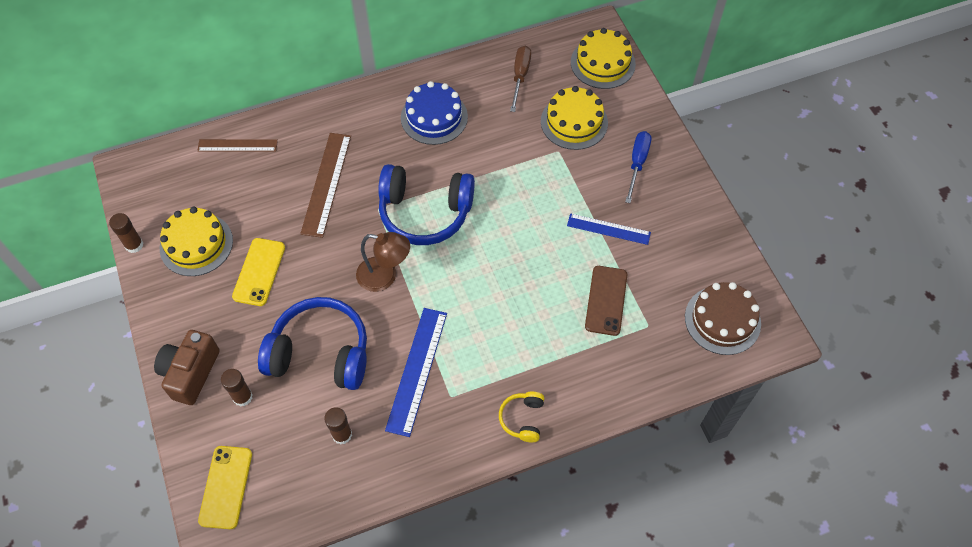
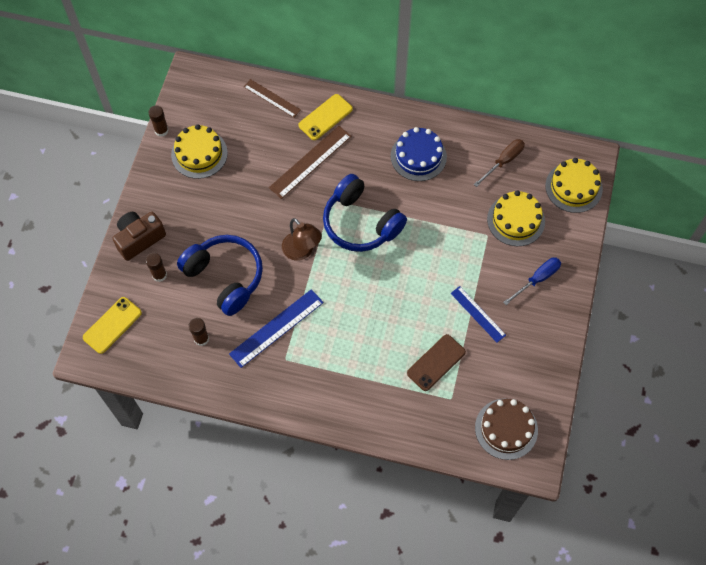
camera: 35 degrees right, 5 degrees up
yellow phone [232,238,285,306] -> yellow phone moved to [298,94,353,140]
yellow headphones [499,392,544,442] -> none

